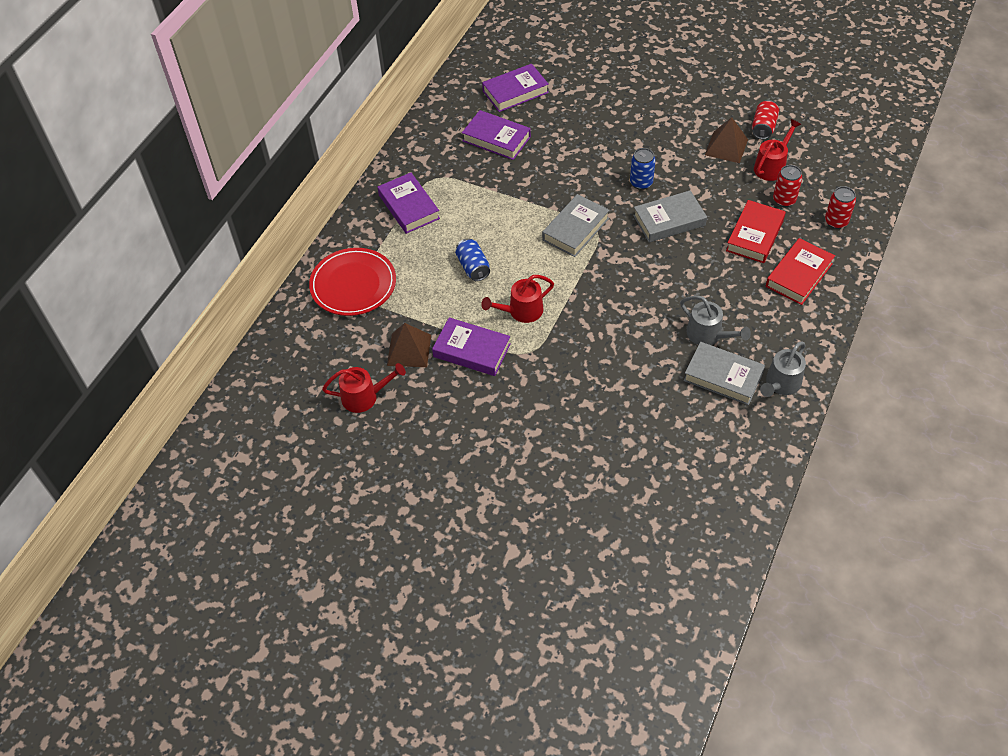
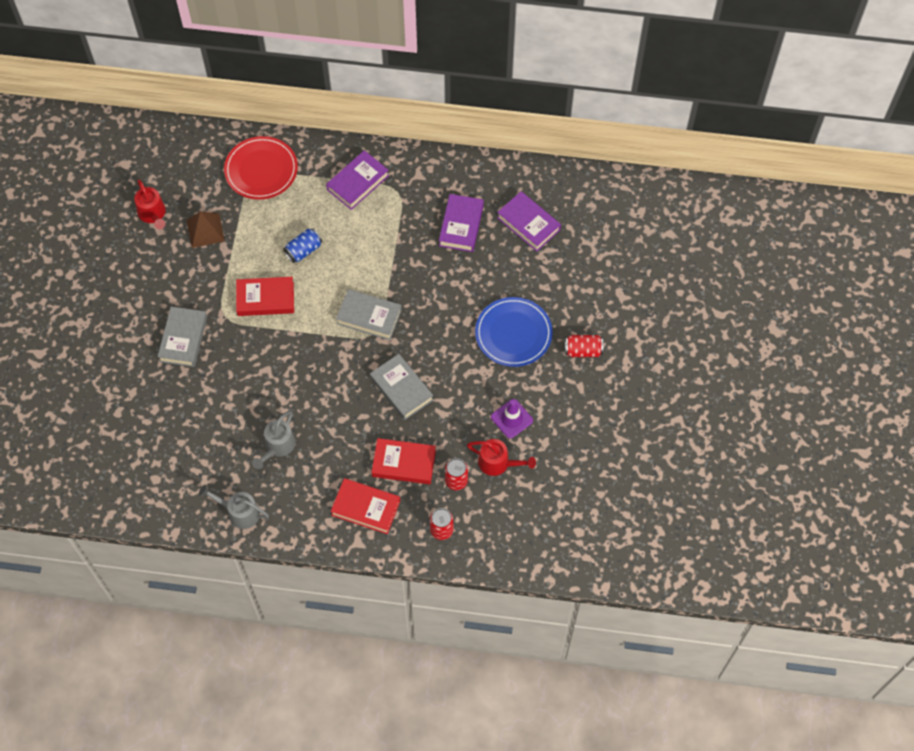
camera: 70 degrees right, 10 degrees up
purple book [432,318,511,376] -> none
red watering can [481,275,554,323] -> red book [236,277,294,316]
blue can [630,148,655,190] -> none
grey book [683,342,765,405] -> grey book moved to [158,306,207,367]
brown pyramid [705,117,748,163] -> purple traffic cone [491,399,533,439]
red can [752,100,779,139] -> red can moved to [565,335,603,357]
none -> blue plate [475,297,553,367]

